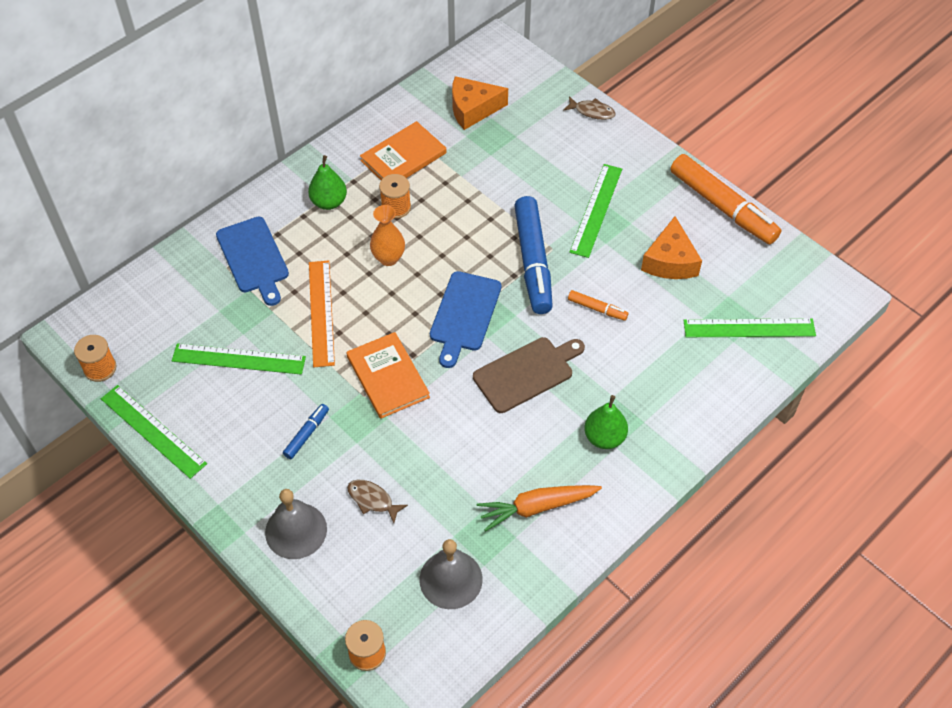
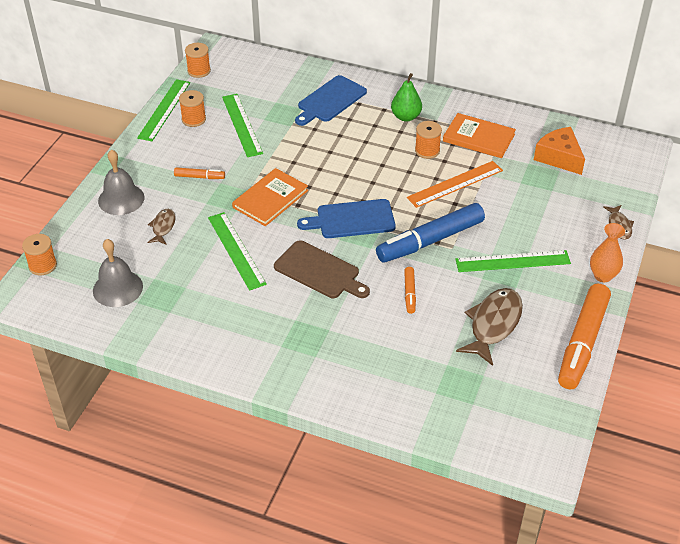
camera: 65 degrees right, 10 degrees down
blue marker [283,404,329,459] -> orange marker [174,167,225,179]
orange ruler [309,260,335,367] -> orange ruler moved to [407,161,503,208]
orange vase [370,205,405,266] -> orange vase moved to [590,223,625,282]
orange carrot [477,485,602,531] -> none
green pear [584,395,628,449] -> none
orange cheese [641,216,702,279] -> brown fish [456,288,523,366]
green ruler [684,318,816,337] -> green ruler moved to [208,212,267,291]
none -> orange spool [179,90,206,127]

